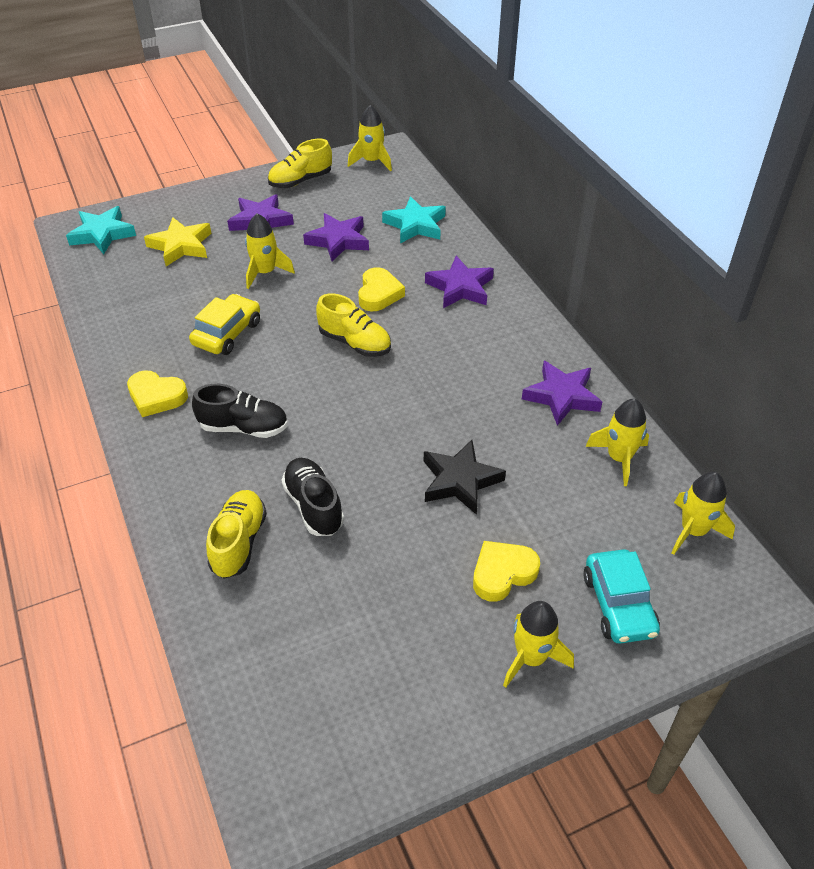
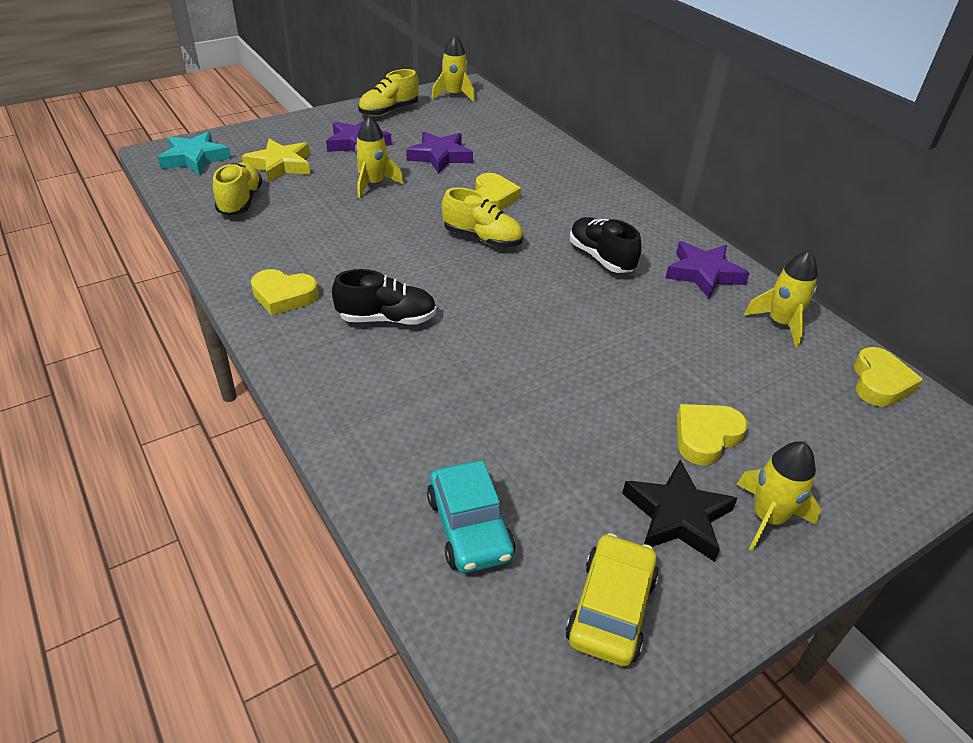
camera: 10 degrees left, 5 degrees down
yellow car [189,294,260,355] -> yellow car moved to [566,533,659,666]
yellow shoe [206,490,267,579] -> yellow shoe moved to [213,162,263,216]
black shoe [281,458,344,536] -> black shoe moved to [570,217,642,273]
turquoise star [382,196,446,244] -> none
black star [424,440,506,515] -> black star moved to [622,460,738,562]
purple star [425,256,494,308] -> none
turquoise car [583,549,660,644] -> turquoise car moved to [427,461,515,573]
yellow rocket [671,472,735,555] -> yellow heart [854,347,923,407]

